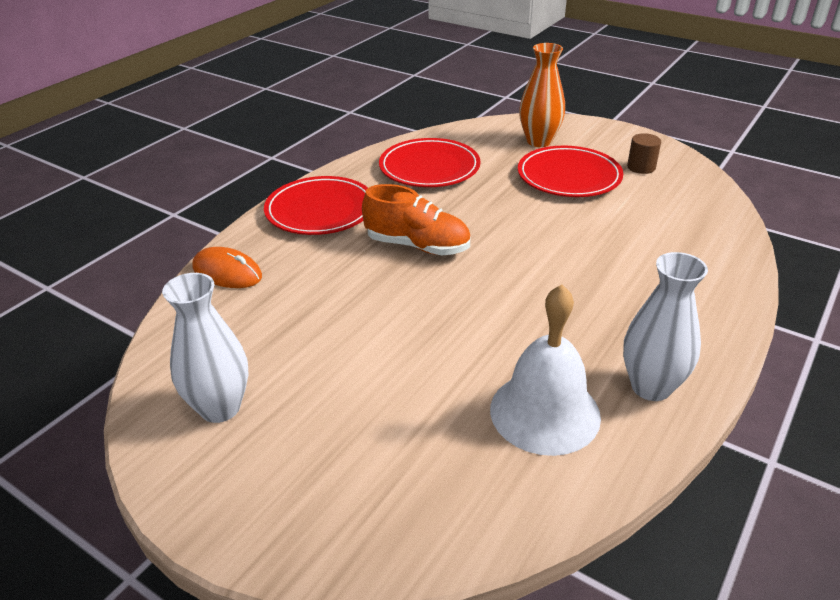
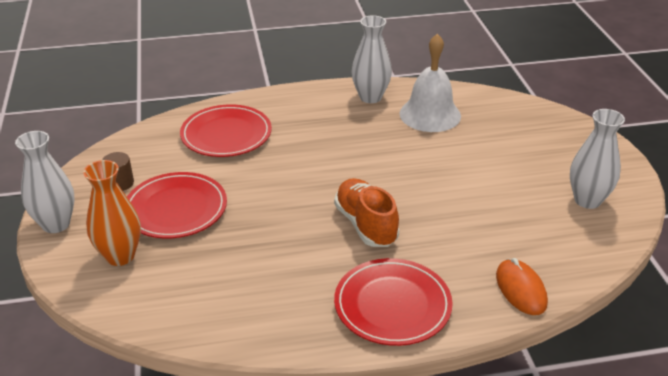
camera: 135 degrees left, 0 degrees up
red plate [379,138,481,187] -> red plate moved to [180,105,272,157]
none -> white vase [15,131,75,233]

